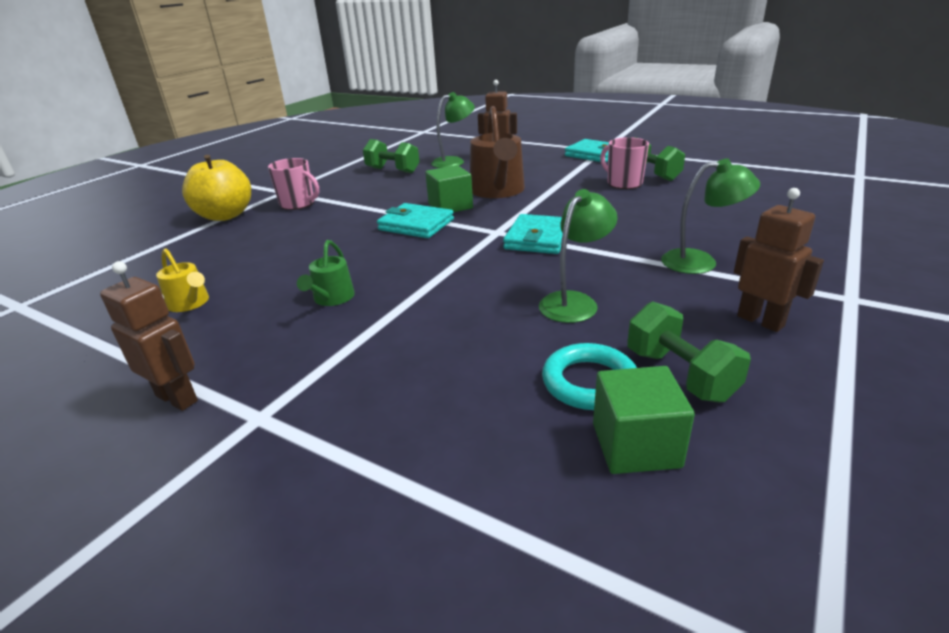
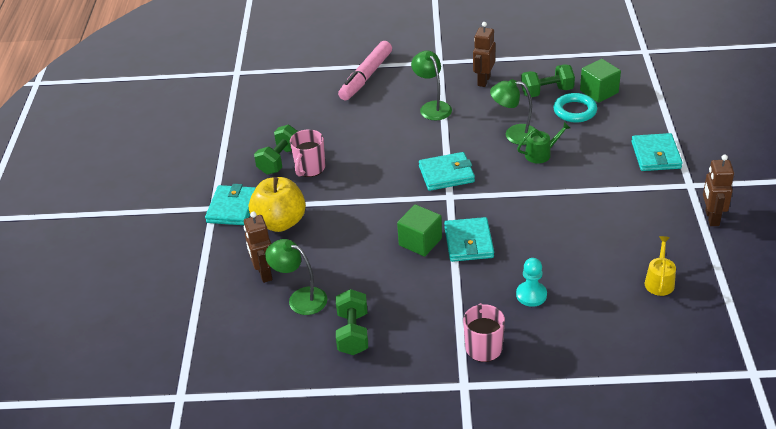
camera: 120 degrees left, 10 degrees up
yellow apple [182,155,251,221] -> yellow apple moved to [249,177,306,232]
green watering can [297,240,355,306] -> green watering can moved to [517,122,571,164]
brown watering can [470,106,525,198] -> none
green dumbbell [627,301,751,403] -> green dumbbell turned 45 degrees clockwise [521,64,575,97]
none -> pink marker [338,41,392,101]
none -> turquoise pawn [516,258,547,307]
none -> turquoise wallet [631,133,683,171]

